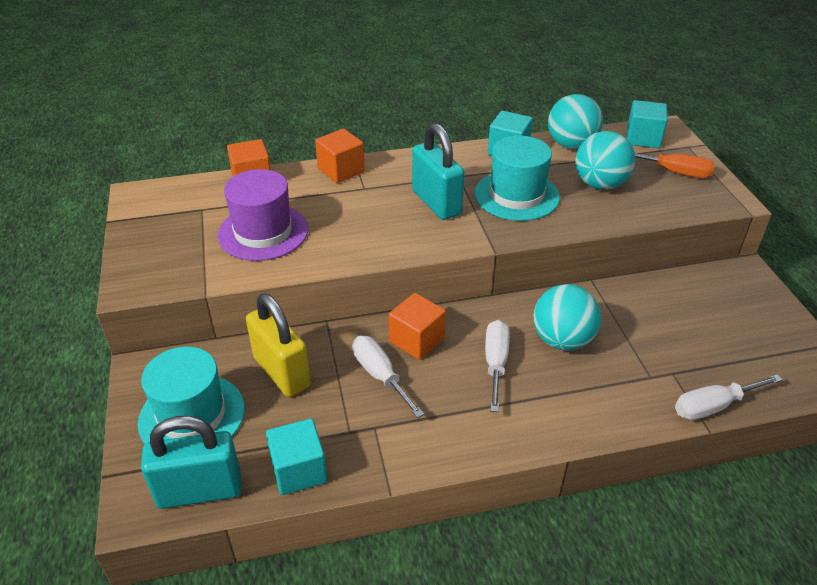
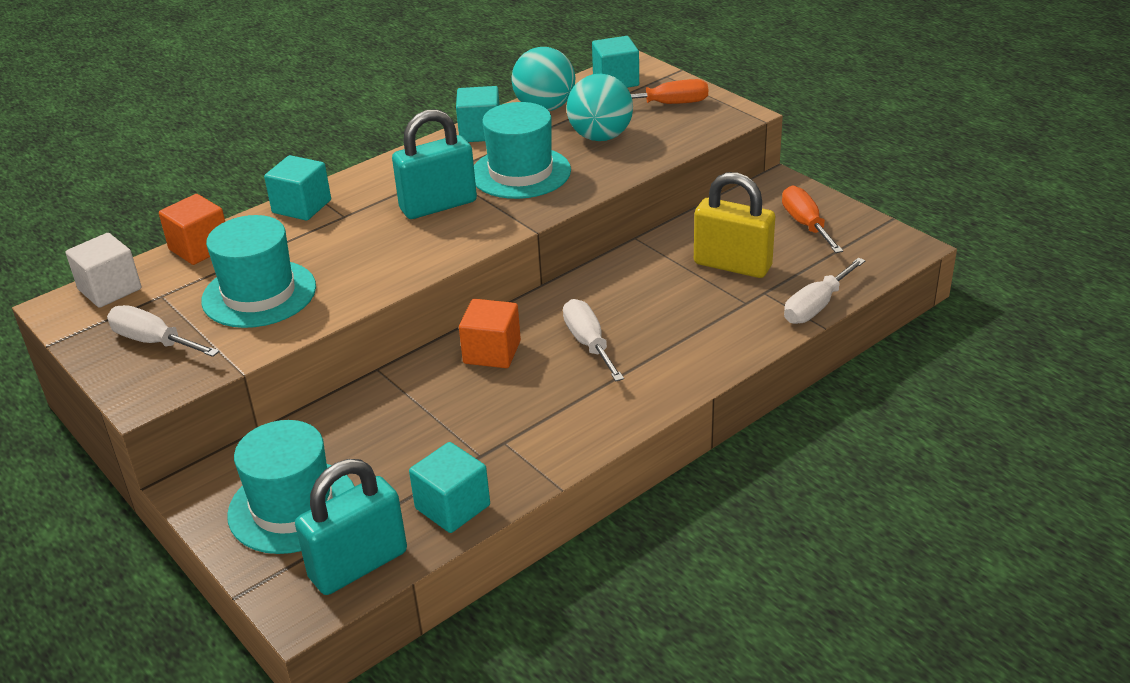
camera: 25 degrees left, 5 degrees down
purple hat [217,169,308,261] -> turquoise hat [201,215,316,328]
yellow padlock [246,293,311,397] -> yellow padlock moved to [694,172,775,278]
orange cube [315,129,365,183] -> turquoise cube [264,155,331,221]
white screwdriver [352,336,424,418] -> white screwdriver moved to [107,305,220,357]
turquoise padlock [412,123,465,220] -> turquoise padlock turned 60 degrees counterclockwise [392,109,477,219]
turquoise ball [533,284,601,351] -> none
none -> white cube [65,233,142,308]
none -> orange screwdriver [782,186,843,253]

